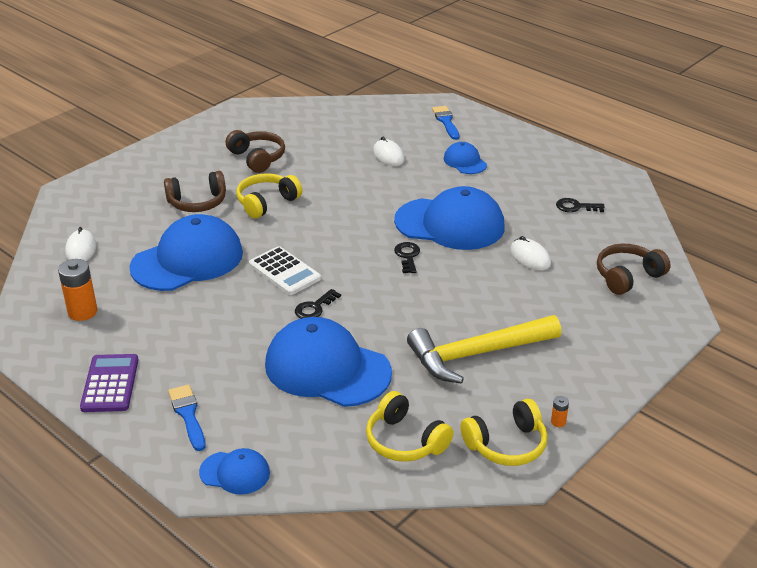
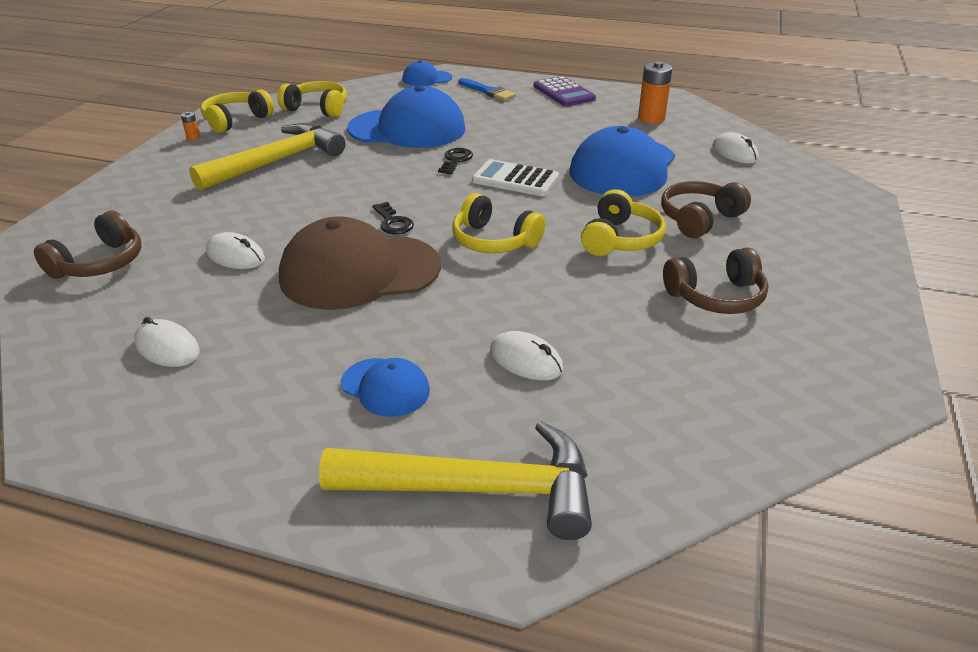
camera: 155 degrees right, 0 degrees up
brown headphones [225,130,285,173] -> brown headphones turned 45 degrees counterclockwise [663,247,769,314]
blue cap [394,186,505,250] -> brown cap [279,216,441,310]
blue brush [432,106,459,140] -> yellow hammer [319,421,592,540]
black key [556,198,605,212] -> white mouse [134,317,200,367]
none -> yellow headphones [452,193,545,253]

